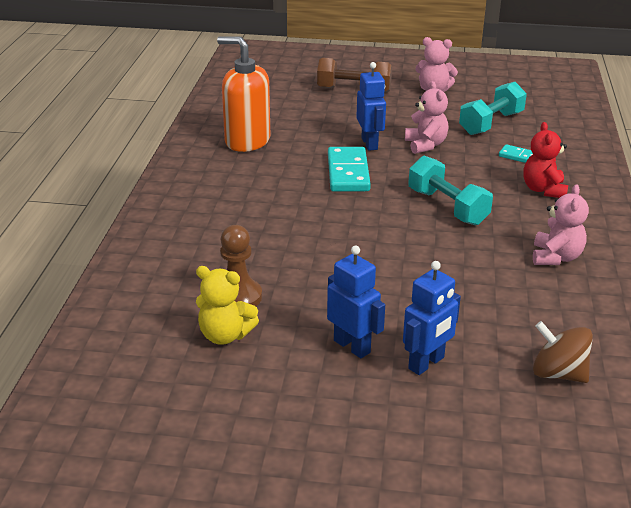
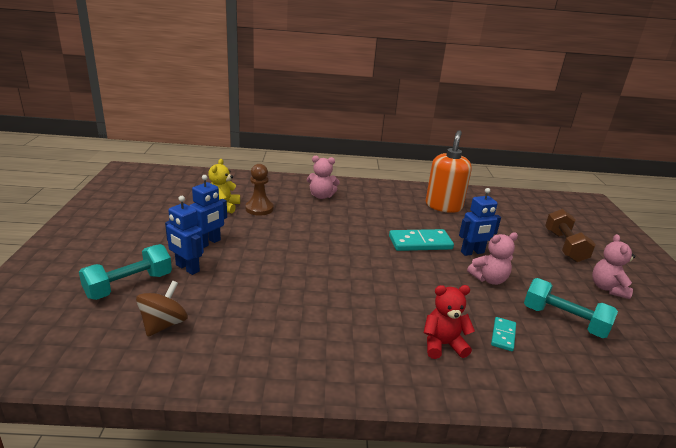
camera: 80 degrees right, 5 degrees down
turquoise dumbbell [409,156,493,225] -> turquoise dumbbell moved to [79,244,172,300]
pink teddy bear [533,184,589,265] -> pink teddy bear moved to [307,156,340,199]

